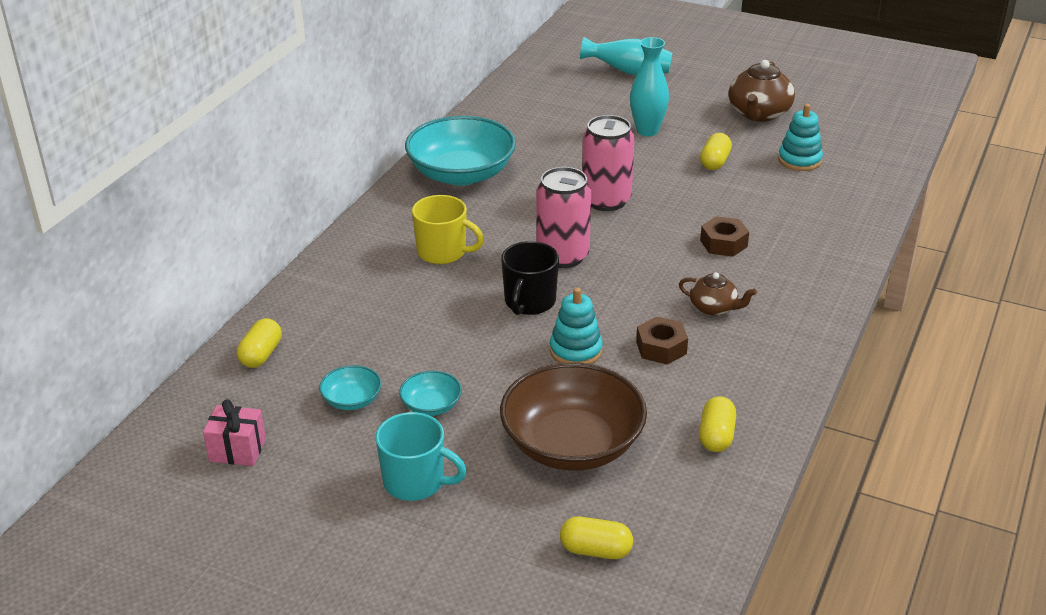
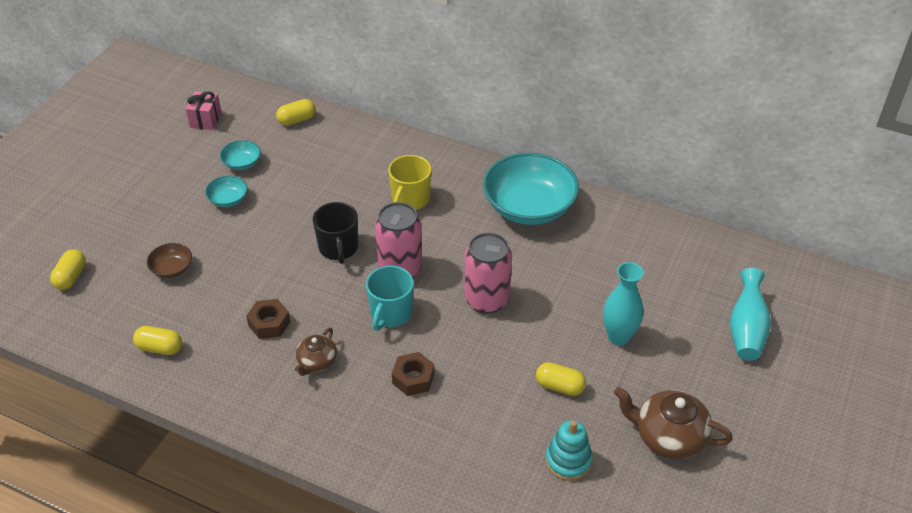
camera: 90 degrees right, 10 degrees up
yellow capsule [237,318,282,368] -> yellow capsule turned 45 degrees counterclockwise [276,99,316,126]
turquoise mug [375,412,467,501] -> turquoise mug moved to [366,266,414,331]
brown bowl [500,362,647,471] -> brown bowl [147,243,192,278], size x0.45
black mug [501,241,559,315] -> black mug turned 120 degrees counterclockwise [313,202,358,264]
turquoise stacking toy [550,287,603,364] -> none

